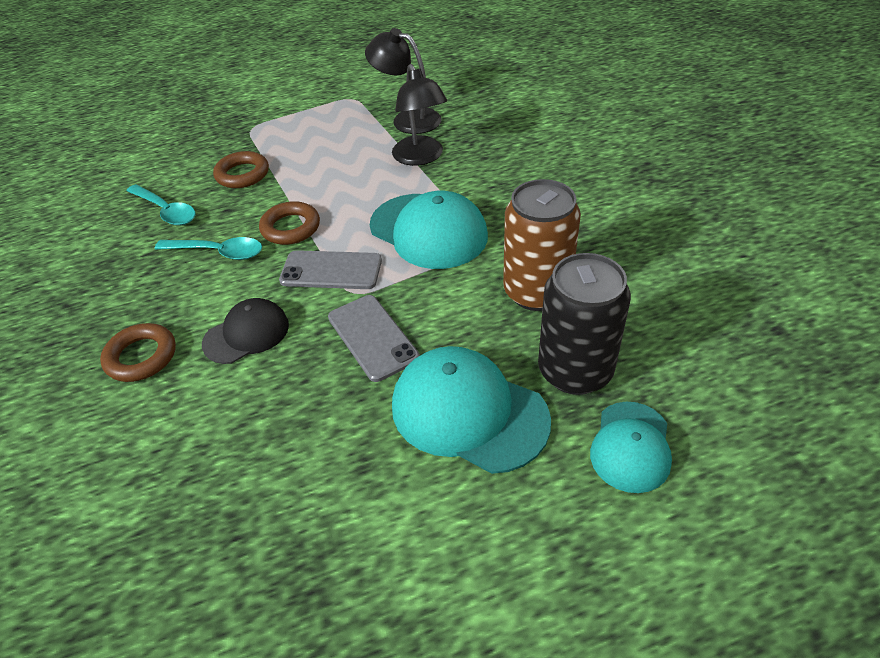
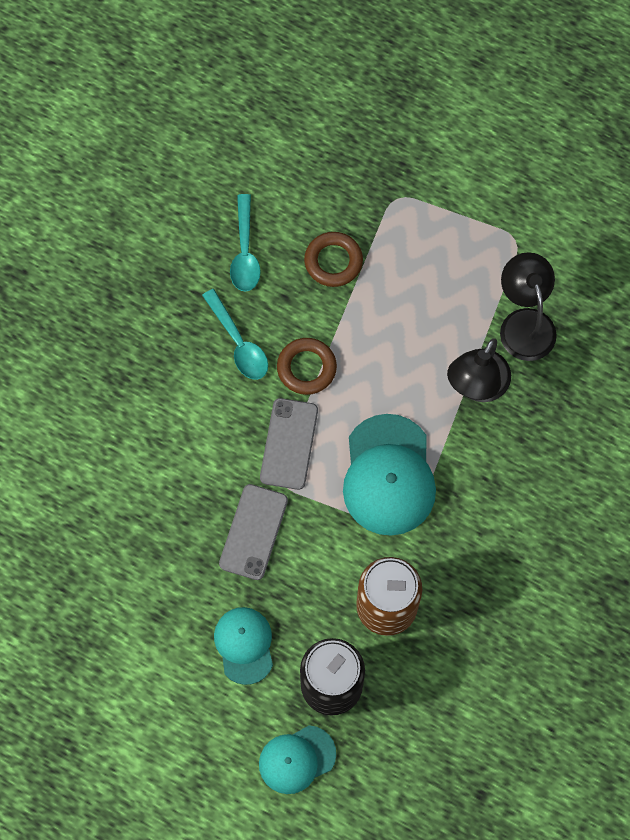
camera: 45 degrees right, 25 degrees up
brown ring [100,323,176,382] -> none
black cap [202,298,289,364] -> none
grey phone [279,250,382,289] -> grey phone turned 45 degrees clockwise [260,398,318,490]
turquoise cap [392,346,551,474] -> turquoise cap [214,607,273,685], size x0.61

